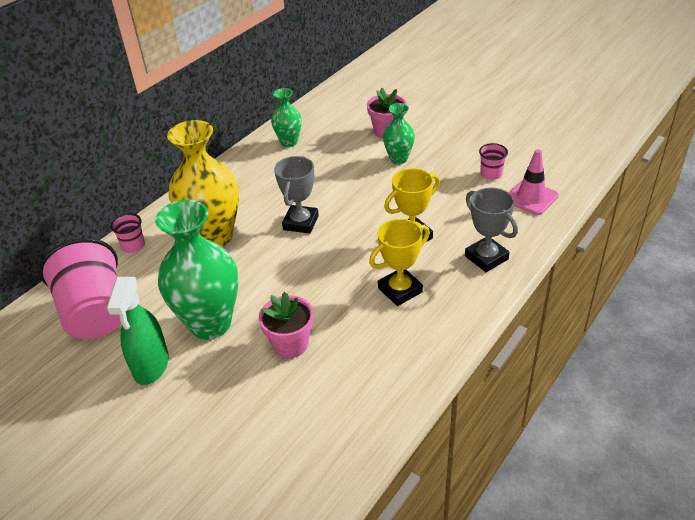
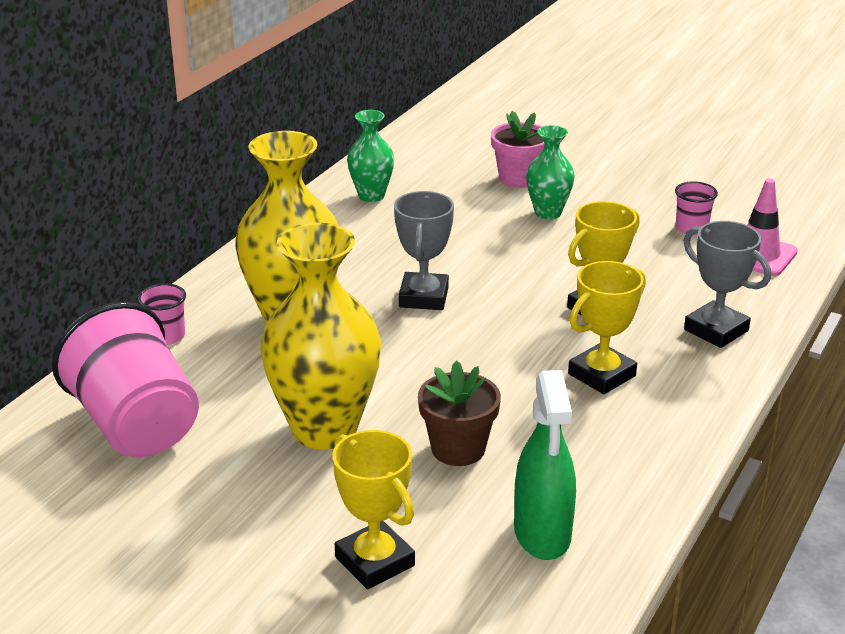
camera: 10 degrees left, 10 degrees down
green spray bottle [107,277,169,385] -> green spray bottle moved to [514,370,576,560]
green vase [155,200,238,340] -> yellow vase [260,223,381,450]
pink flower pot [259,292,314,358] -> brown flower pot [418,360,501,466]
none -> yellow trophy [332,430,415,589]

